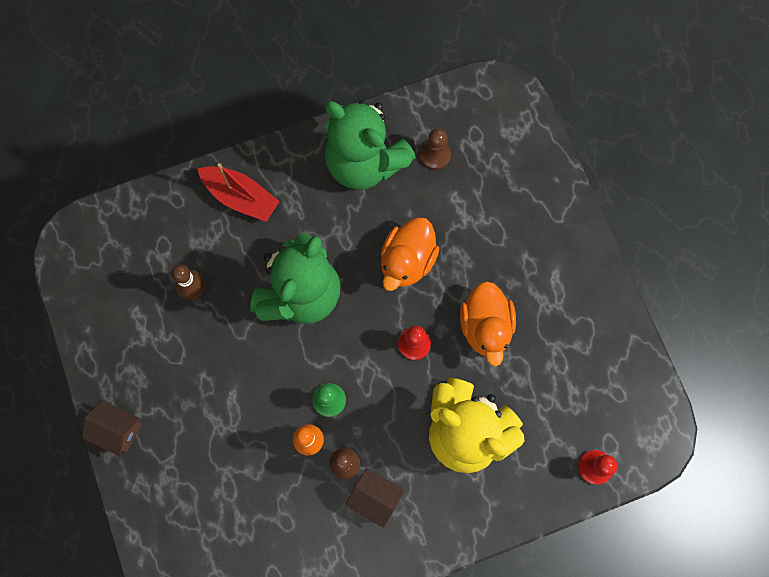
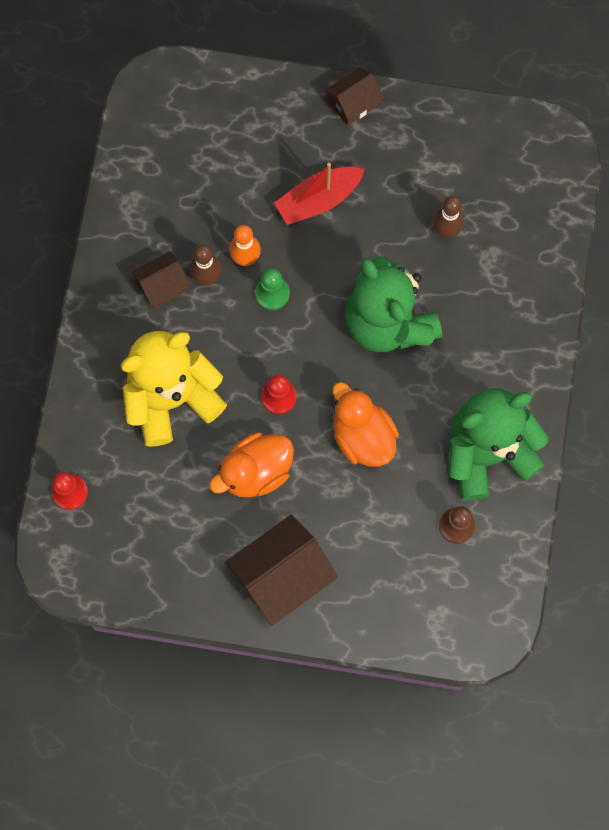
camera: 120 degrees right, 0 degrees up
red boat [197,163,280,222] -> red boat moved to [274,163,365,225]
orange duck [460,281,516,367] -> orange duck turned 60 degrees counterclockwise [209,432,294,497]
none -> brown house [225,514,338,626]

